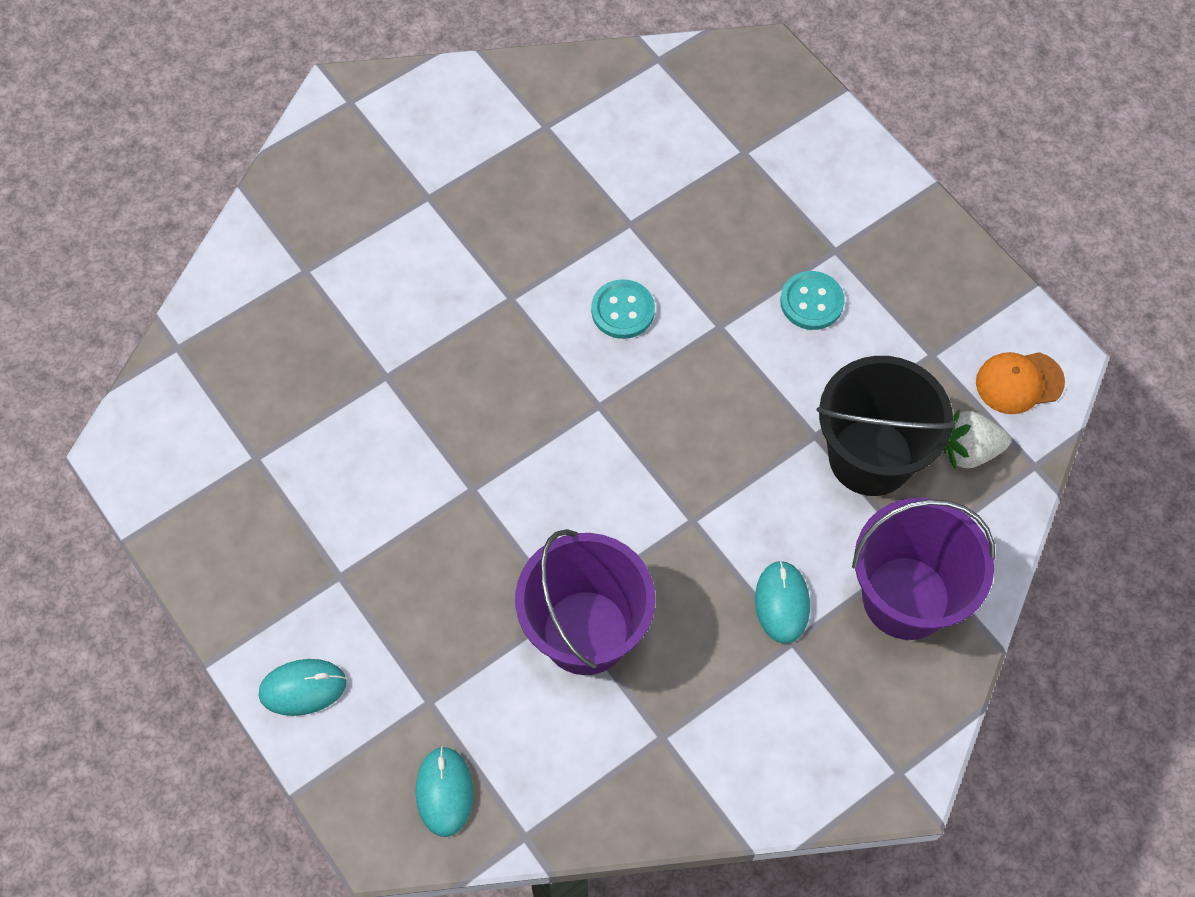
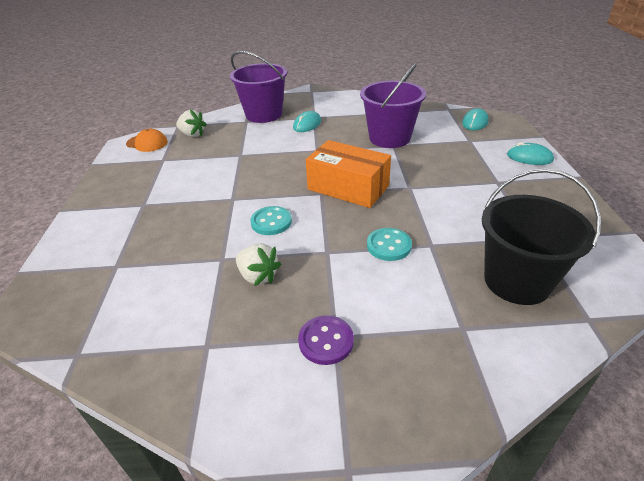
camera: 145 degrees left, 25 degrees down
turquoise button [780,271,845,330] -> turquoise button moved to [367,228,412,261]
black bucket [816,356,956,496] -> black bucket moved to [482,168,601,305]
none -> white strawberry [236,243,281,286]
none -> purple button [298,315,354,365]
none -> orange box [306,140,391,208]

